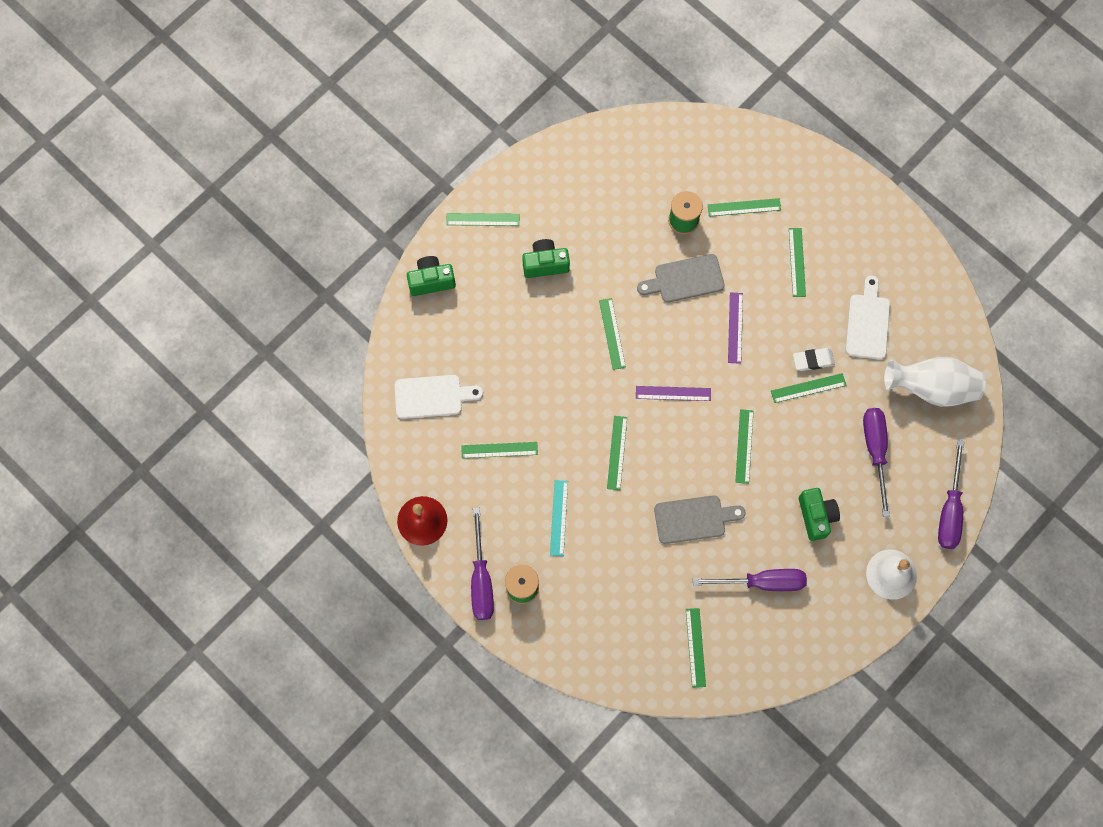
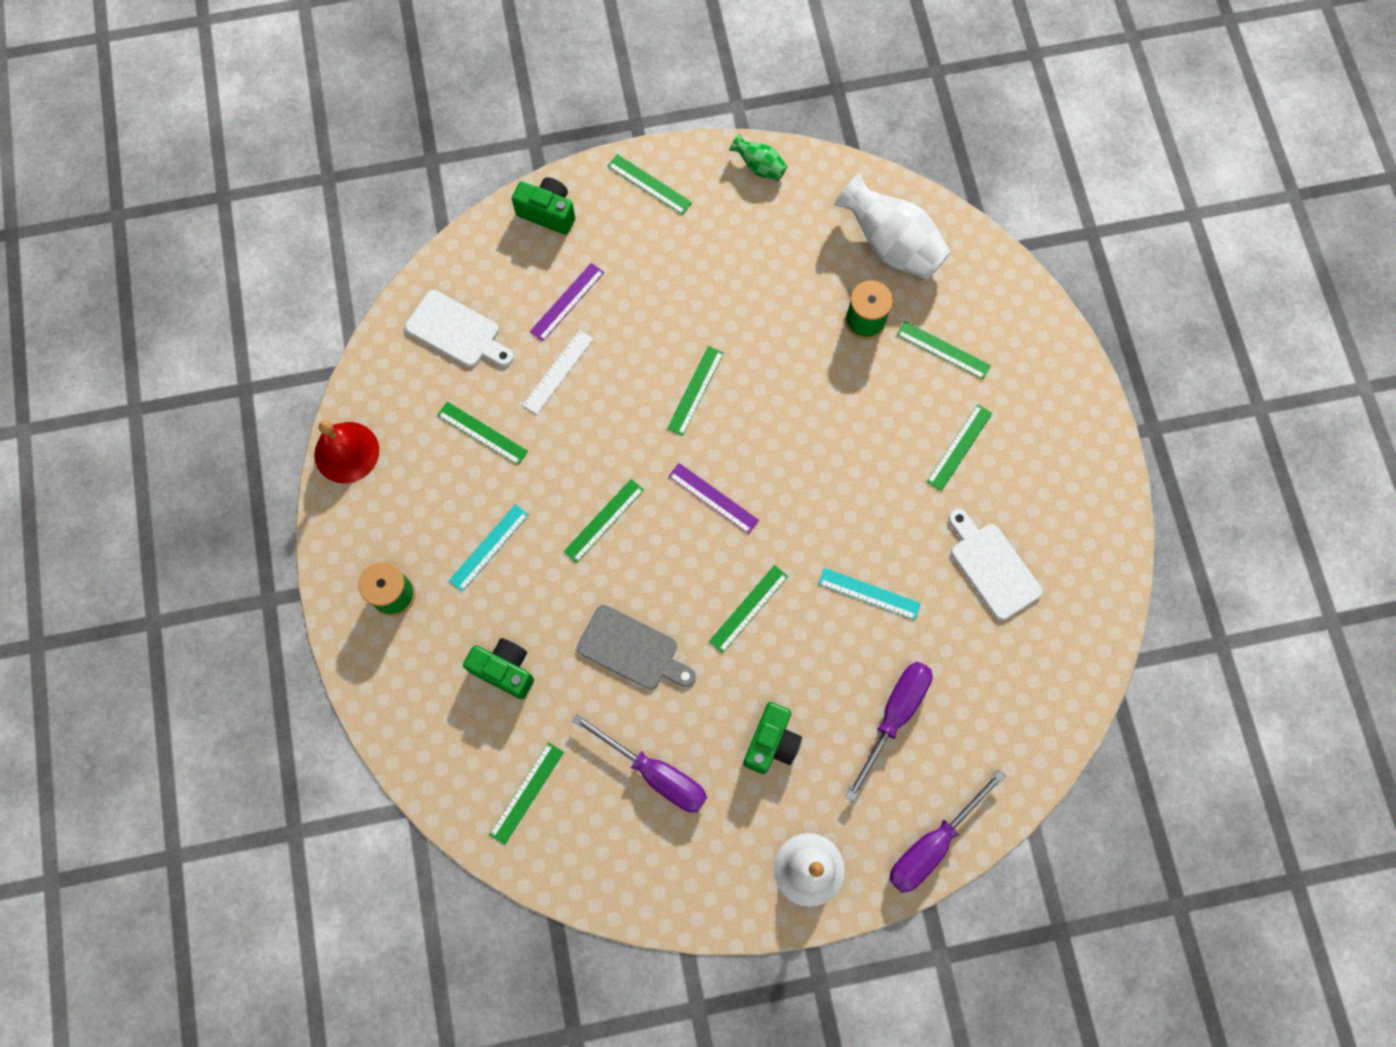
camera: 35 degrees right, 0 degrees up
purple screwdriver [471,508,494,620] -> none
green camera [522,239,570,278] -> green camera moved to [463,638,534,699]
grey cutting board [637,254,725,303] -> none
purple ruler [728,292,743,364] -> purple ruler moved to [530,263,604,341]
green ruler [771,373,846,403] -> turquoise ruler [818,568,921,620]
white eraser [793,348,835,371] -> none
white cutting board [845,276,890,360] -> white cutting board turned 75 degrees counterclockwise [949,509,1042,620]
white vase [884,357,986,407] -> white vase moved to [834,173,951,280]
none -> white ruler [523,330,593,414]
none -> green vase [729,134,787,181]

